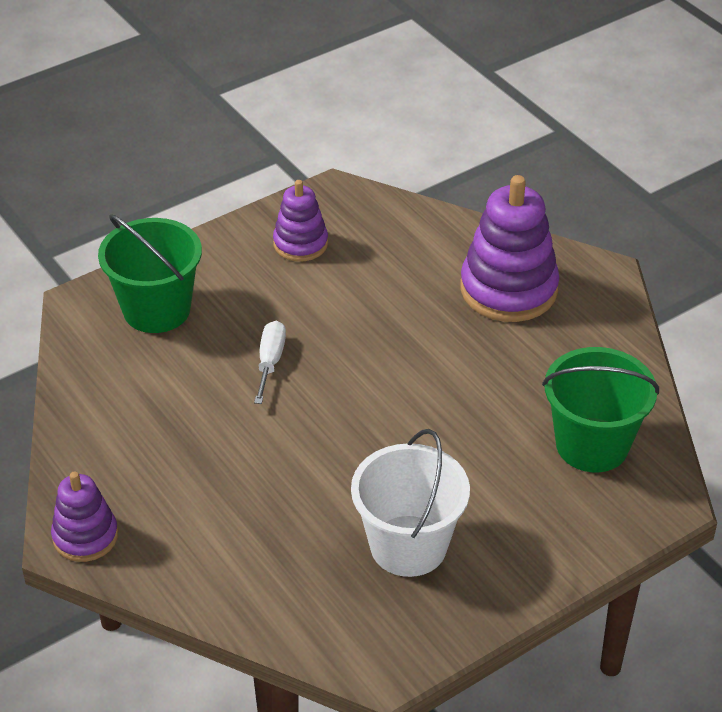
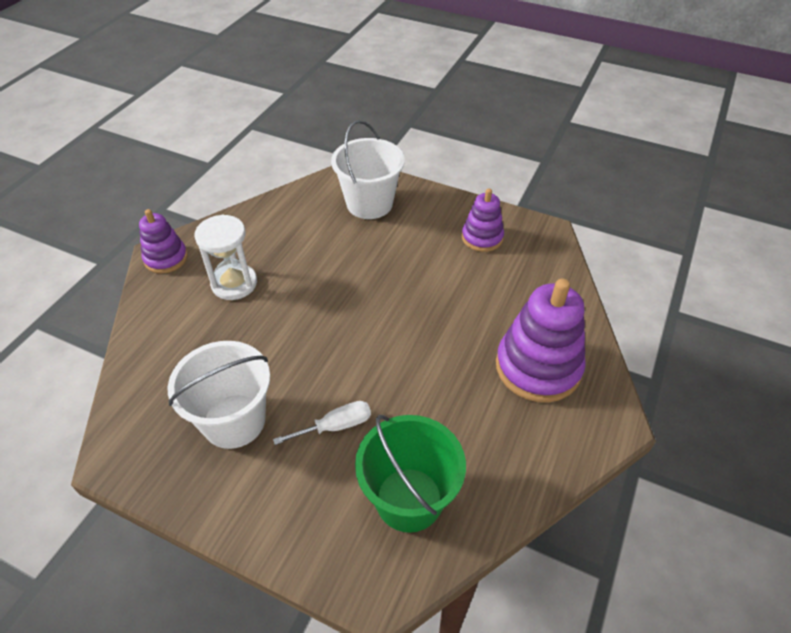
camera: 60 degrees right, 5 degrees up
green bucket [98,214,202,333] -> white bucket [331,120,405,219]
white screwdriver [254,321,286,404] -> white screwdriver moved to [273,401,371,445]
none -> white hourglass [195,215,257,300]

